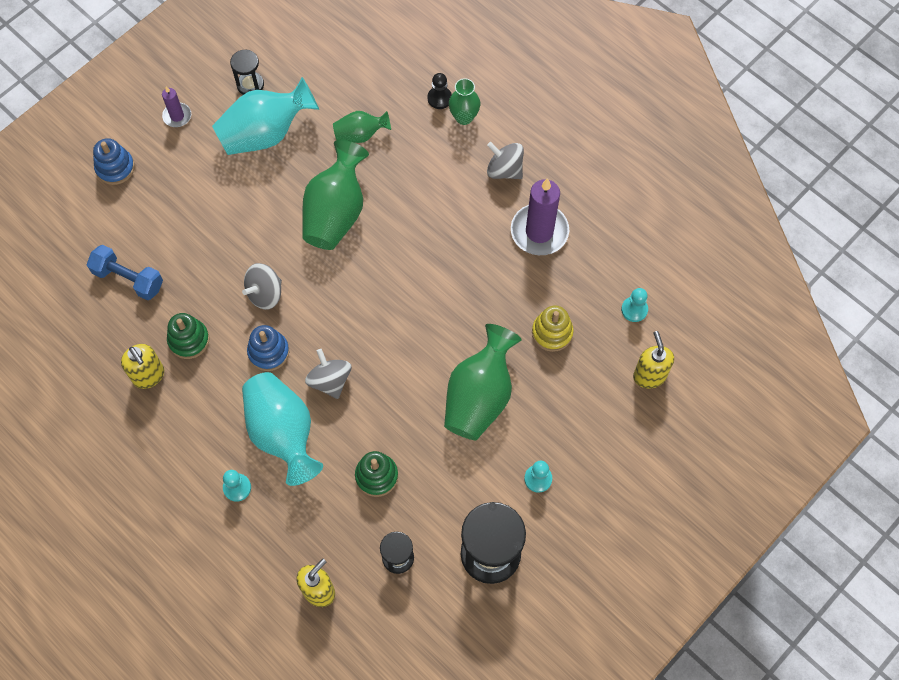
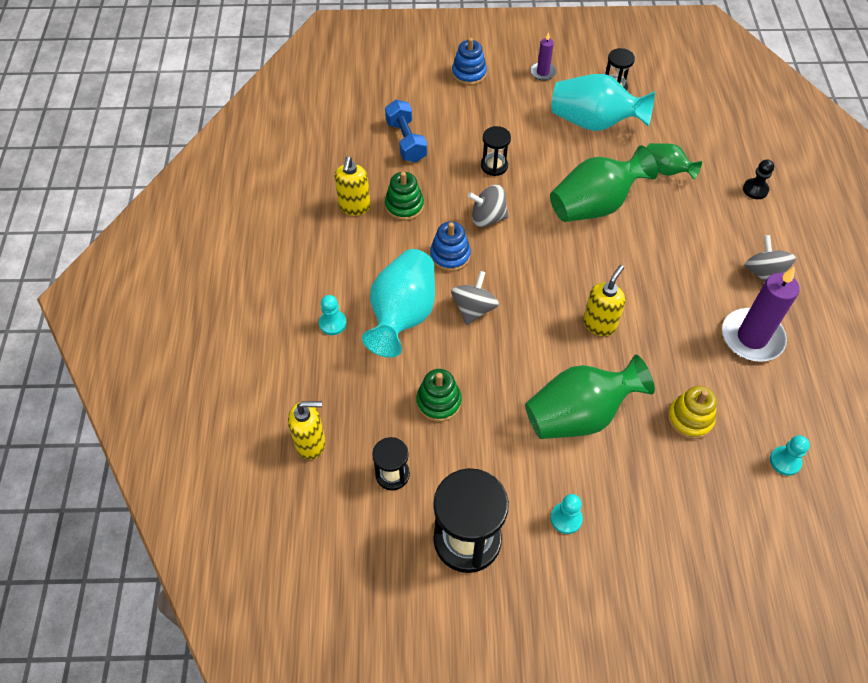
camera: 45 degrees right, 10 degrees down
green vase [449,78,480,125] -> none
yellow soap dispenser [633,331,674,388] -> yellow soap dispenser moved to [583,265,626,336]
none -> black hourglass [481,126,511,176]

